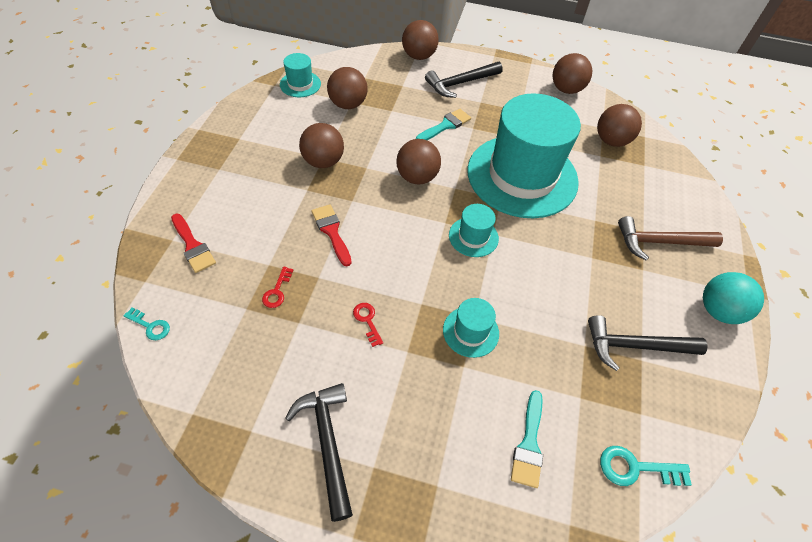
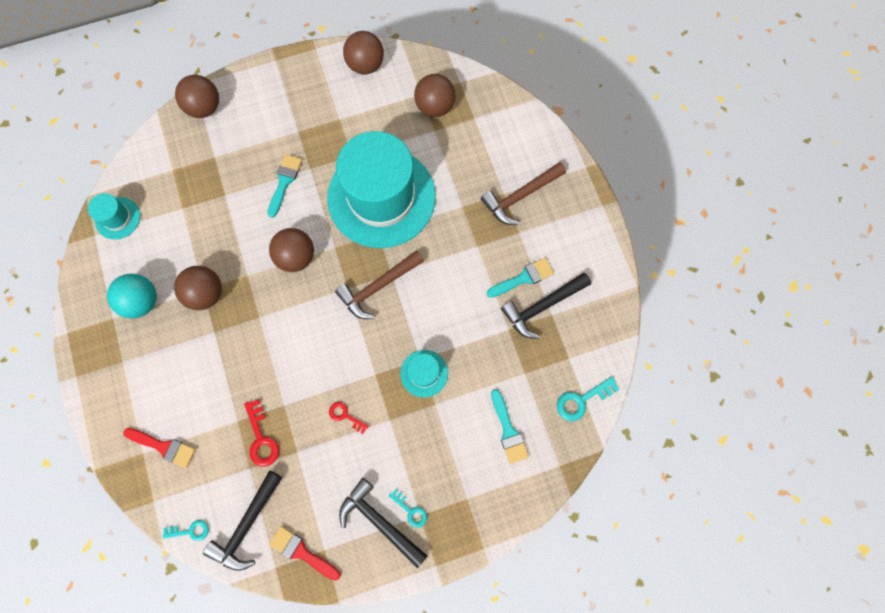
camera: 30 degrees left, 20 degrees up
red key [262,266,293,308] -> red key [244,399,279,467], size x1.54
red brush [312,204,352,266] -> red brush moved to [269,526,341,581]
brown ball [327,67,368,109] -> none
black hammer [425,62,503,98] -> black hammer moved to [203,470,282,571]
turquoise hat [449,204,499,257] -> brown hammer [335,250,424,319]
turquoise ball [703,272,764,324] -> turquoise ball moved to [107,274,157,318]
none -> turquoise key [389,489,427,528]
none -> turquoise brush [487,258,554,298]

